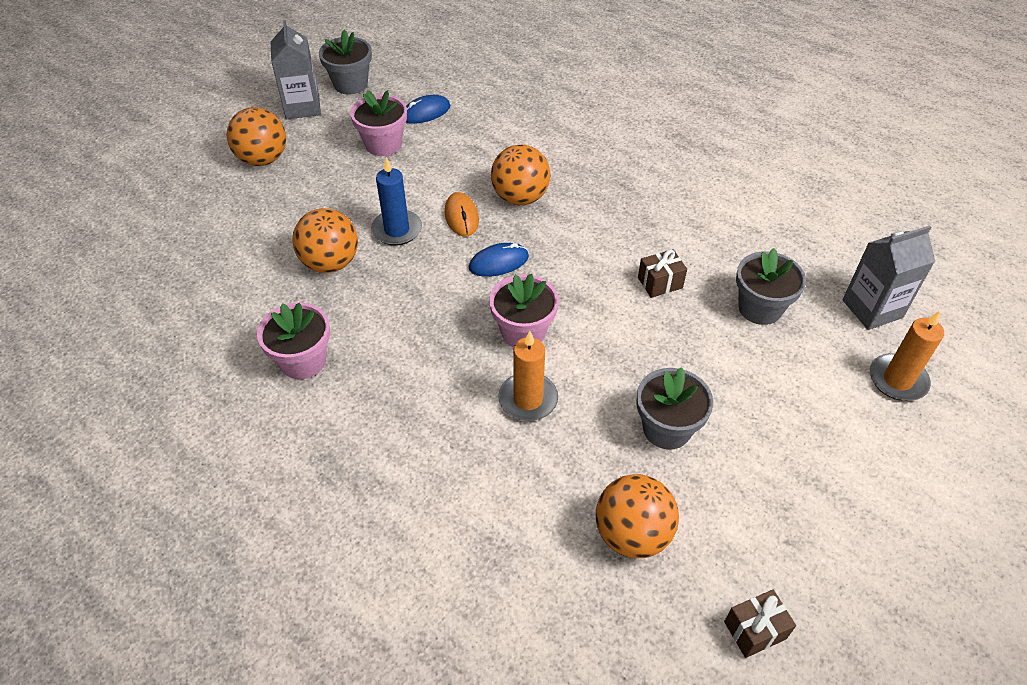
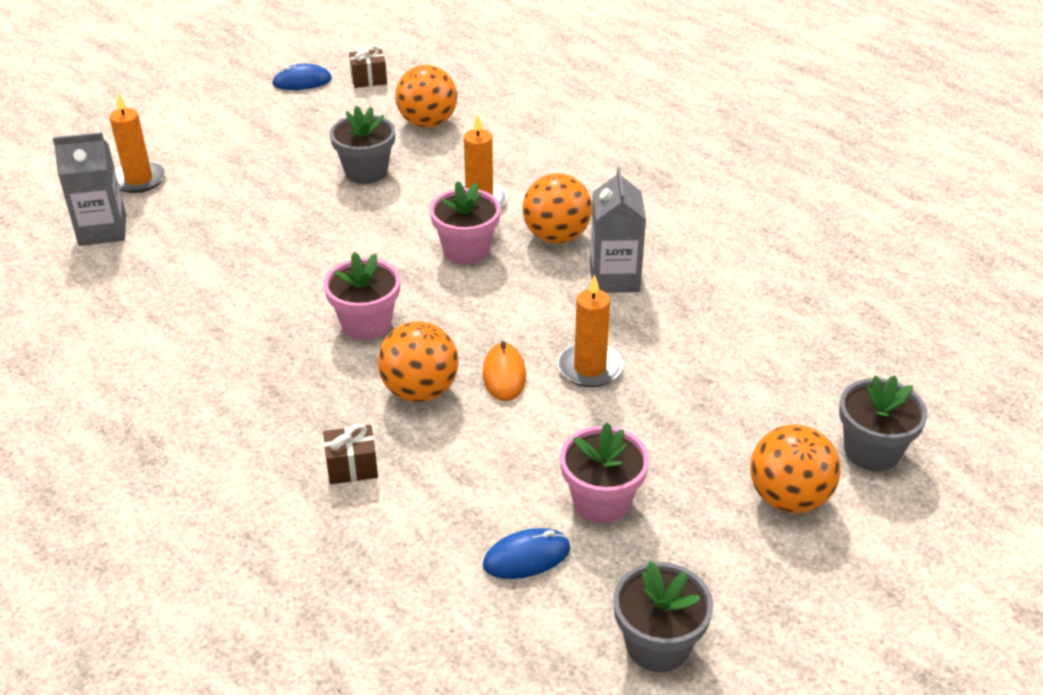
camera: 170 degrees left, 10 degrees down
pink flower pot [257,302,330,379] -> pink flower pot moved to [324,252,400,340]
grey carton [271,20,321,119] -> grey carton moved to [590,167,646,293]
orange ball [292,208,358,273] -> orange ball moved to [522,173,592,244]
blue candle [371,157,422,246] -> orange candle [558,275,623,387]
blue mouse [469,243,529,277] -> blue mouse moved to [272,64,332,90]
brown gift [638,249,687,298] -> brown gift moved to [323,424,378,484]
grey flower pot [736,248,806,325] -> grey flower pot moved to [839,375,928,471]

